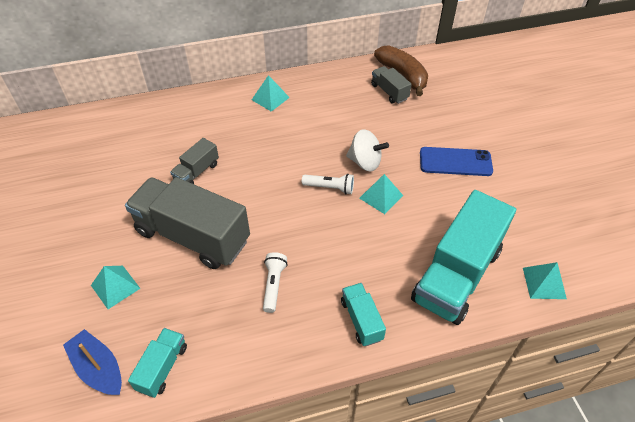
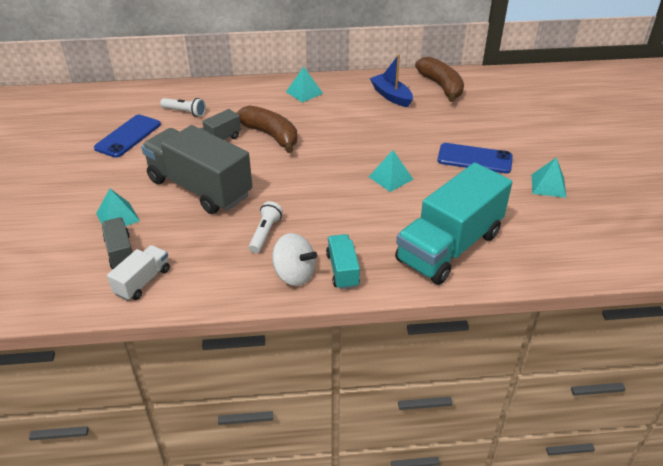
camera: 10 degrees right, 10 degrees down
blue boat [63,329,122,395] -> blue boat moved to [370,54,413,107]
turquoise truck [128,328,187,398] -> white truck [107,245,170,301]
white flashlight [302,174,354,194] -> white flashlight moved to [160,98,206,117]
white spinning top [346,129,389,171] -> white spinning top moved to [272,233,317,286]
grey truck [371,66,412,104] -> grey truck moved to [102,217,133,269]
turquoise pyramid [523,262,567,299] -> turquoise pyramid moved to [531,157,566,198]
none -> blue phone [94,115,161,158]
none -> brown banana [236,105,298,153]

